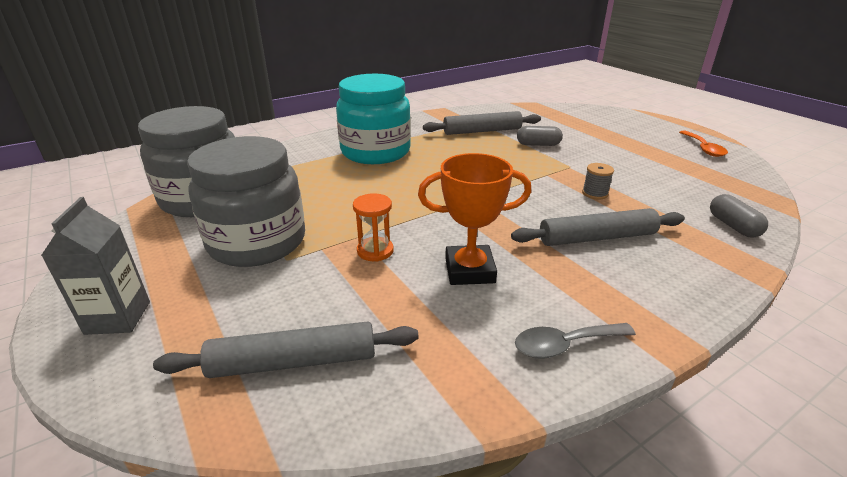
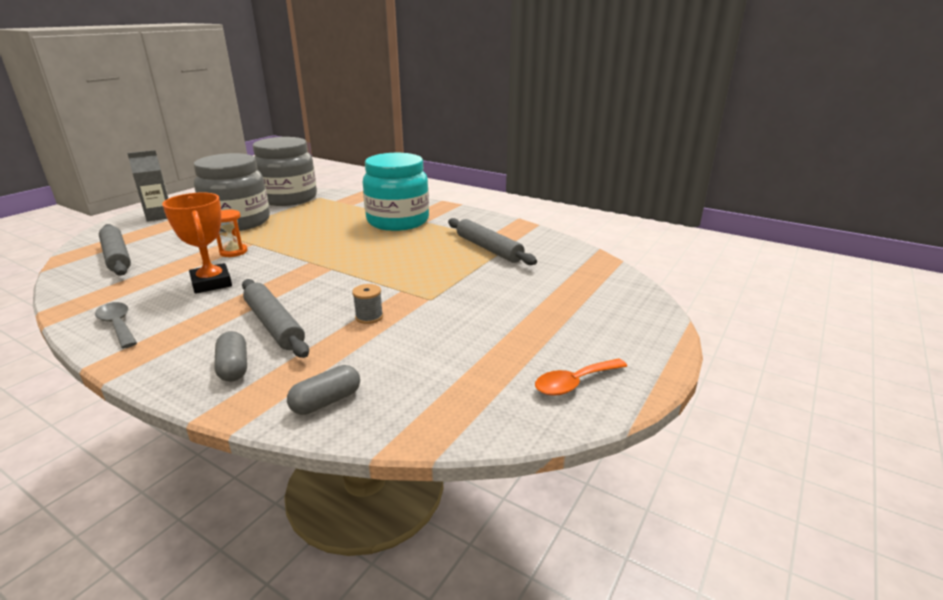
camera: 65 degrees right, 5 degrees down
grey capsule [517,126,563,146] -> grey capsule moved to [214,331,247,382]

